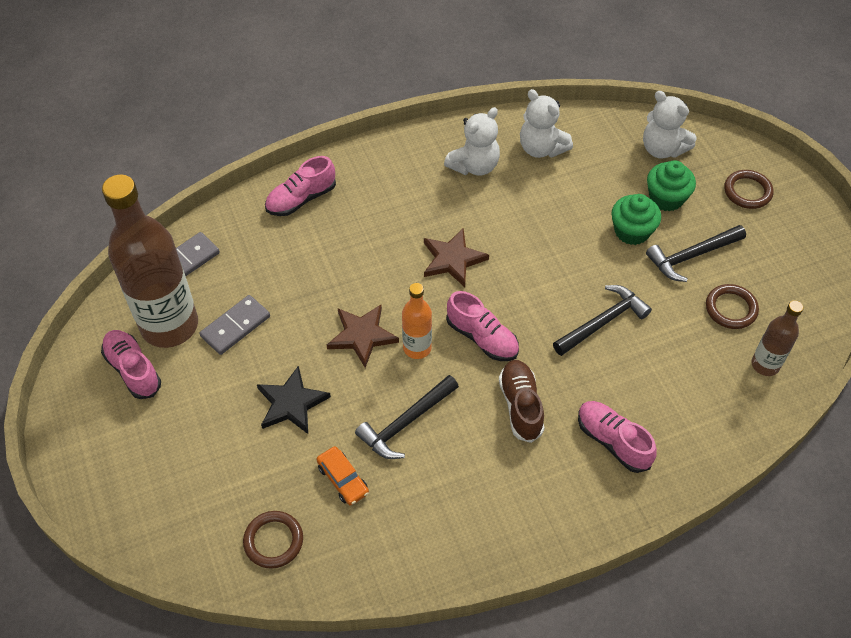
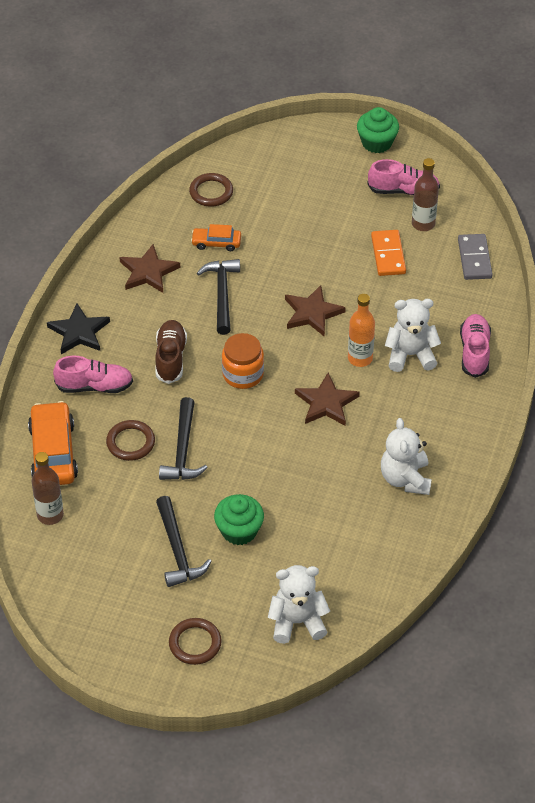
camera: 130 degrees right, 5 degrees down
brown bottle [102,174,198,348] -> brown bottle [412,158,439,231], size x0.48
grey domino [200,295,270,355] -> orange domino [371,230,406,276]
black star [257,365,331,434] -> black star moved to [47,303,110,354]
orange bottle [402,283,432,359] -> orange bottle moved to [348,294,375,367]
pink shoe [446,291,519,361] -> orange jar [222,333,264,389]
brown shoe [499,360,544,443] -> brown shoe turned 120 degrees counterclockwise [155,320,187,384]
white teddy bear [520,89,573,158] -> white teddy bear moved to [385,299,441,372]
black hammer [646,225,746,282] -> black hammer turned 150 degrees clockwise [156,496,211,587]
green cupcake [647,160,696,211] -> green cupcake moved to [357,107,399,153]
brown ring [706,284,759,329] -> brown ring moved to [106,420,155,461]
none -> orange car [28,401,78,485]
none -> brown star [119,244,180,293]

